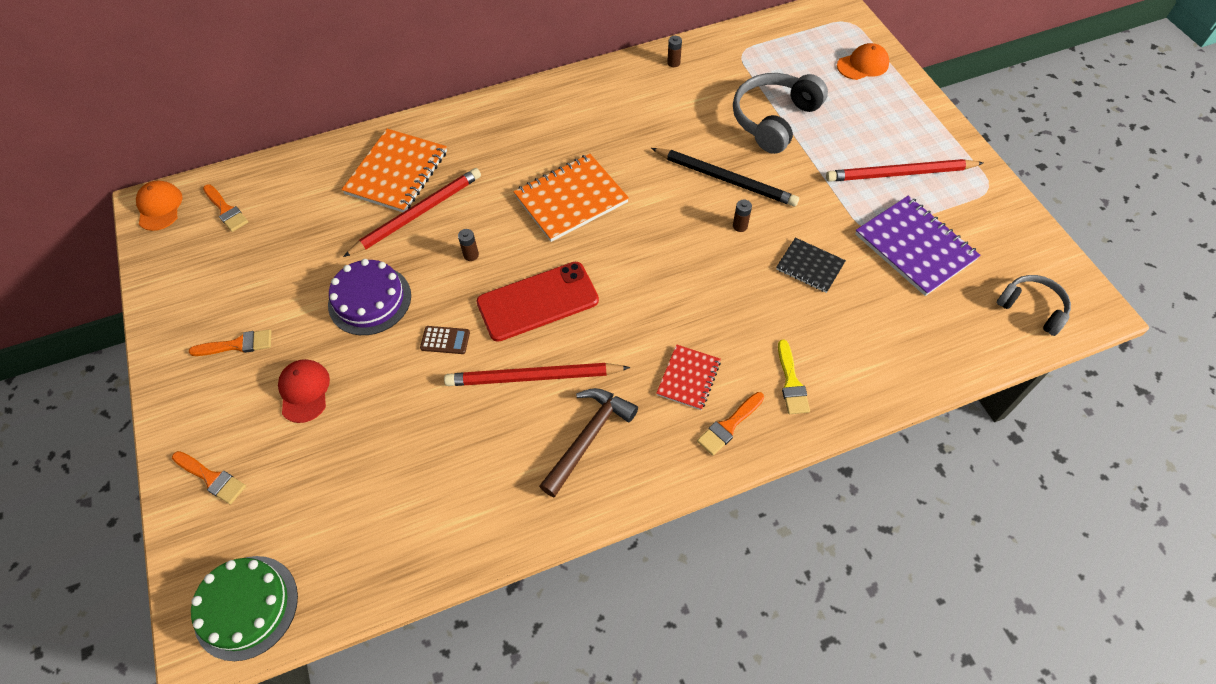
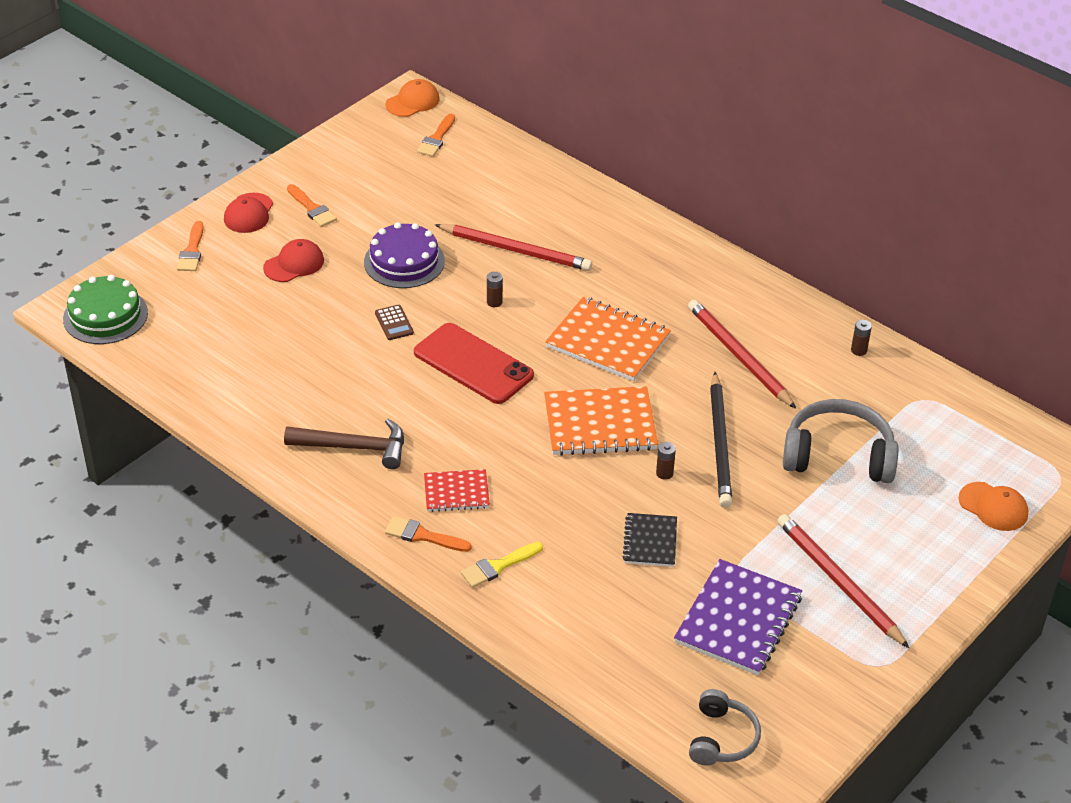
camera: 60 degrees right, 15 degrees down
orange notebook [341,129,447,212] -> orange notebook moved to [544,386,658,456]
red pencil [444,363,630,386] -> red pencil moved to [688,300,796,409]
none -> red cap [224,193,273,233]

